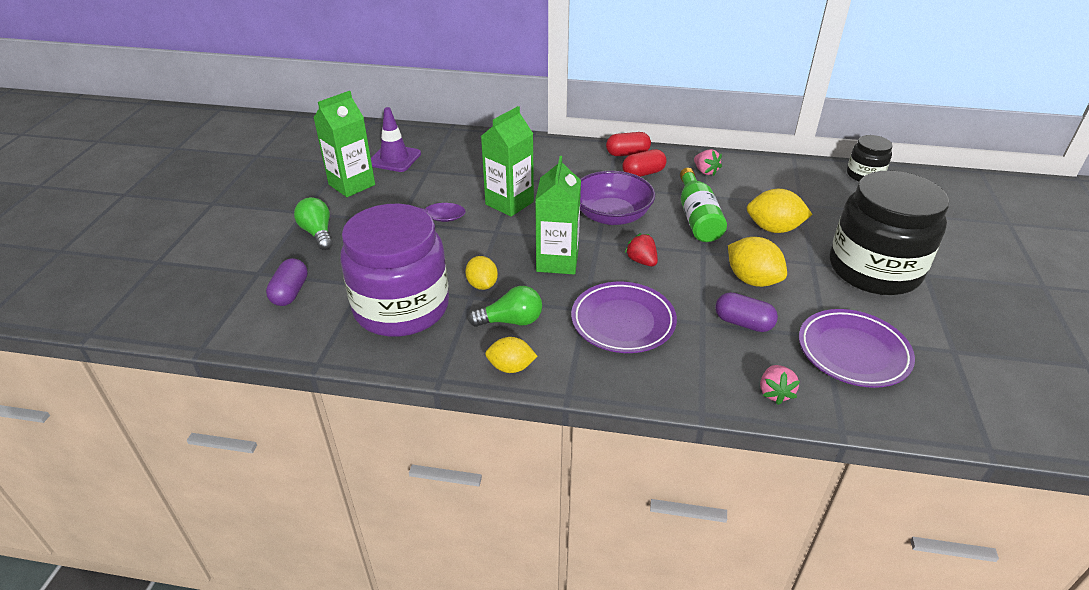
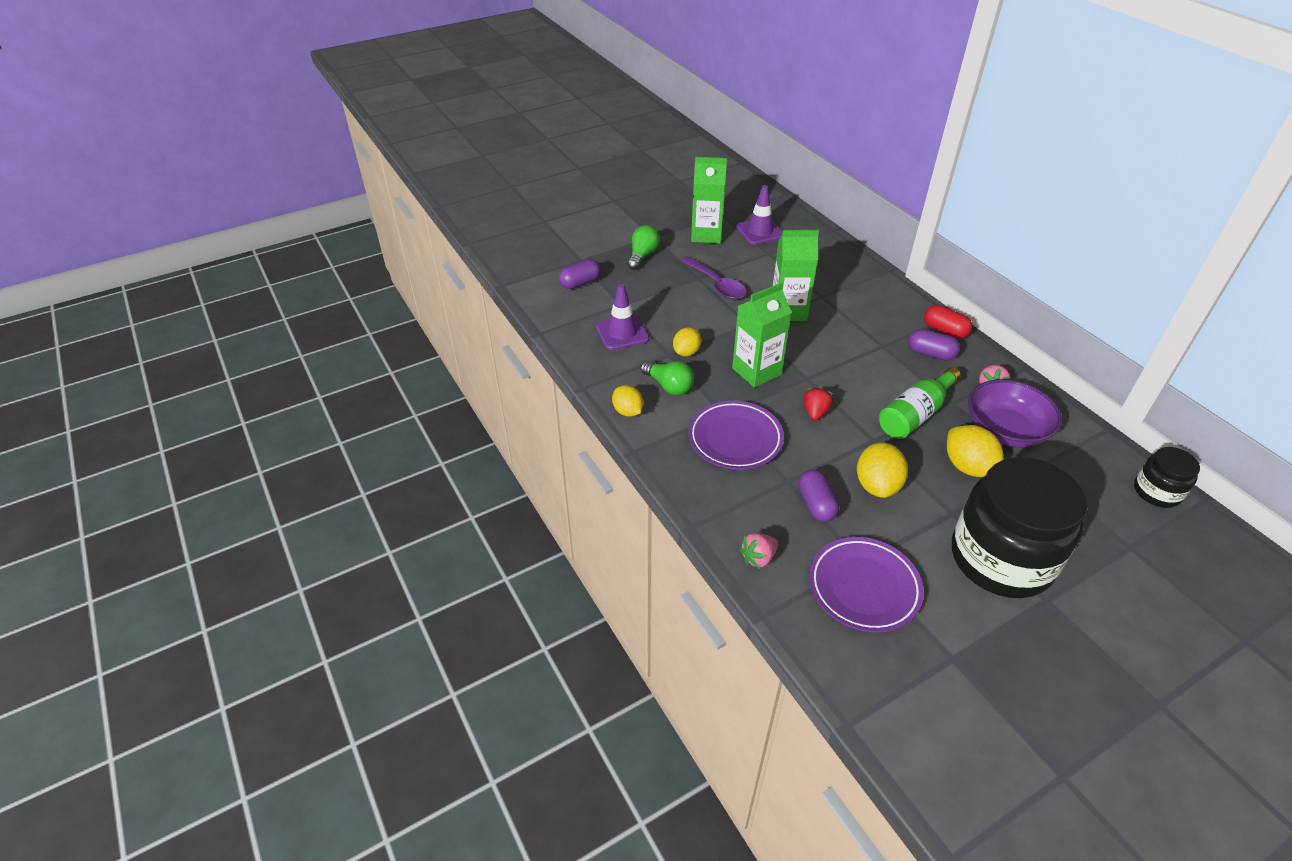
camera: 50 degrees right, 5 degrees up
purple jar [340,203,449,337] -> purple traffic cone [596,284,649,350]
purple bowl [580,171,655,225] -> purple bowl moved to [968,379,1062,447]
red capsule [622,149,667,177] -> purple capsule [908,329,960,360]

